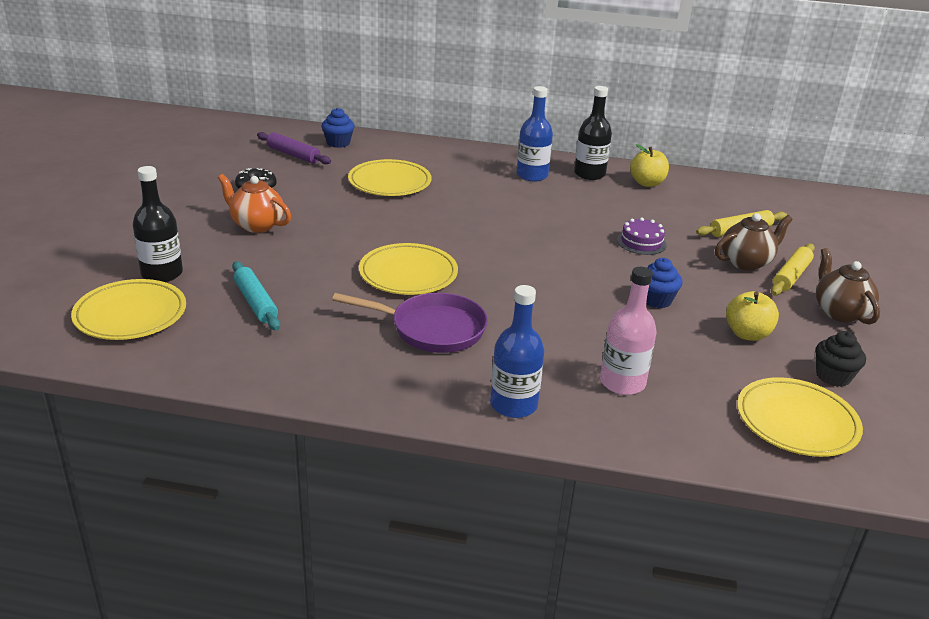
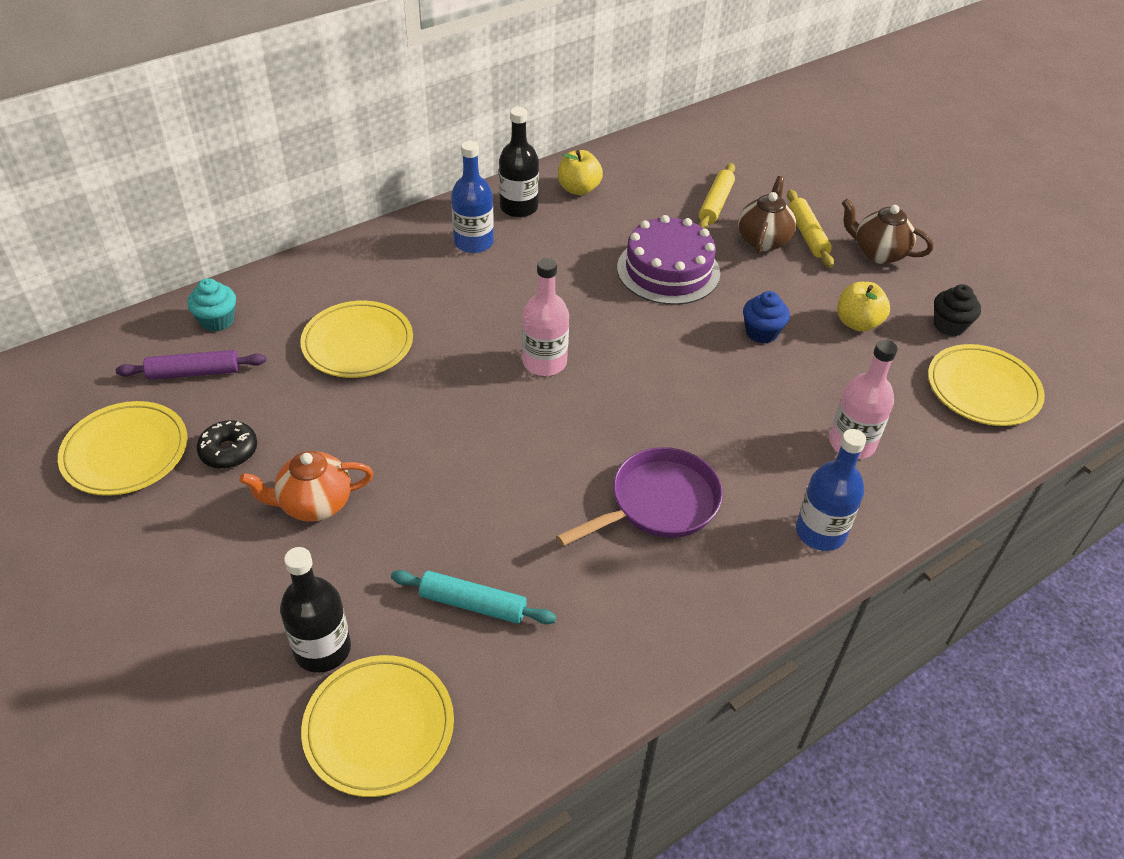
camera: 45 degrees left, 15 degrees up
blue cupcake [321,108,355,148] -> turquoise cupcake [187,278,236,332]
yellow plate [359,243,458,295] -> yellow plate moved to [58,401,188,496]
purple cake [617,218,667,255] -> purple cake [617,215,720,305], size x1.87
none -> pink bottle [522,258,569,376]

